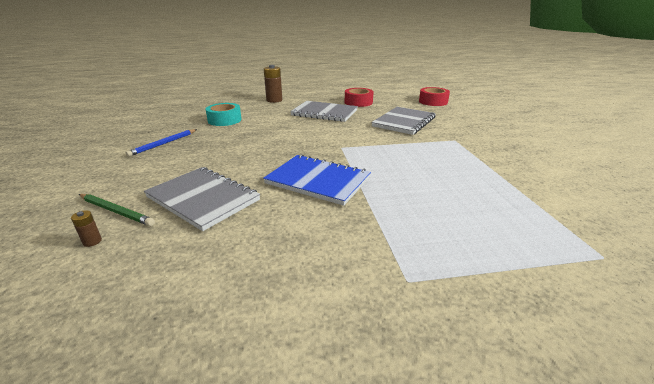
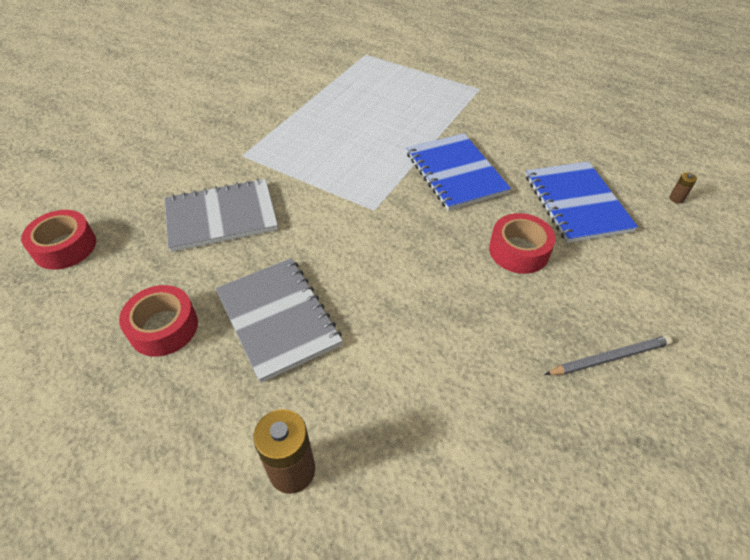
camera: 140 degrees left, 20 degrees up
green pencil [79,194,155,226] -> none
blue pencil [126,129,197,157] -> grey pencil [544,335,673,375]
grey notebook [144,167,260,231] -> blue notebook [526,161,638,243]
turquoise tape [206,103,242,126] -> none
none -> red tape [489,213,555,274]

